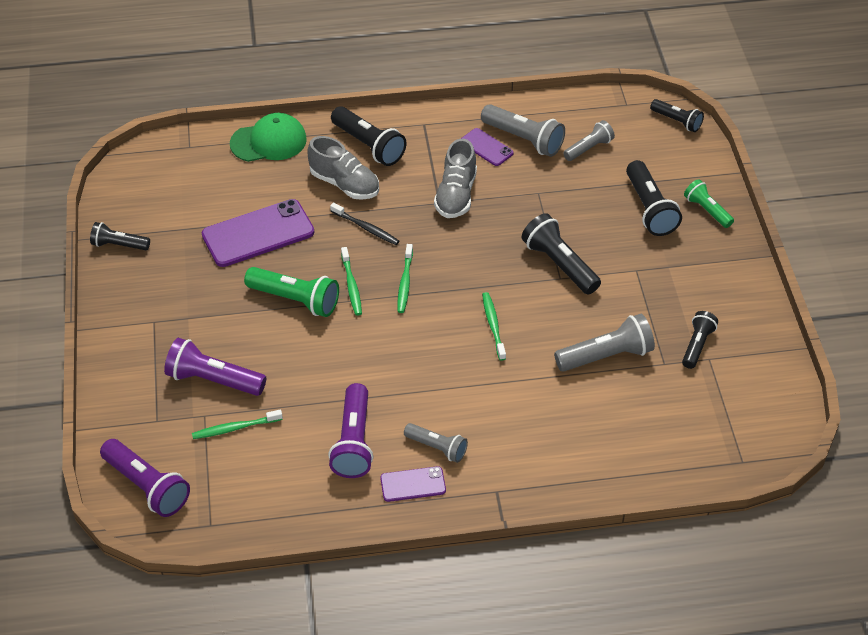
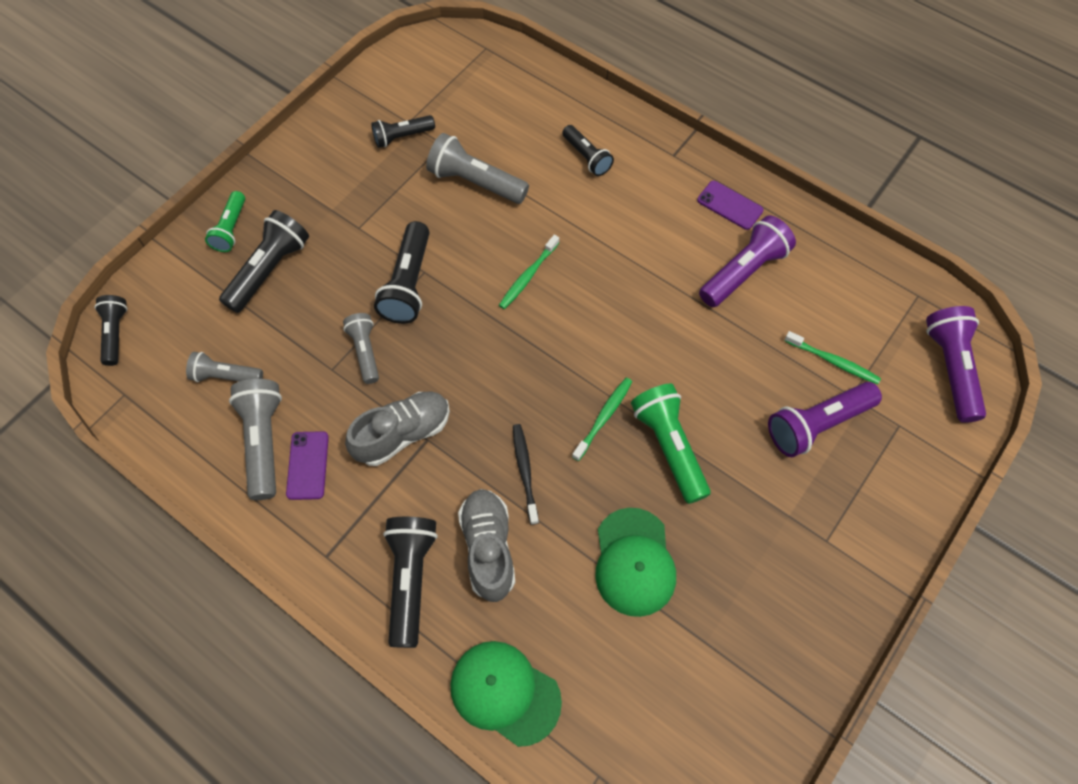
camera: 135 degrees left, 15 degrees up
black flashlight [90,222,150,250] -> black flashlight moved to [562,125,614,176]
purple flashlight [164,338,266,396] -> purple flashlight turned 90 degrees clockwise [768,382,882,457]
purple phone [202,199,314,267] -> green cap [595,508,676,617]
green toothbrush [398,244,413,313] -> none
grey flashlight [404,423,468,463] -> grey flashlight moved to [343,313,379,384]

